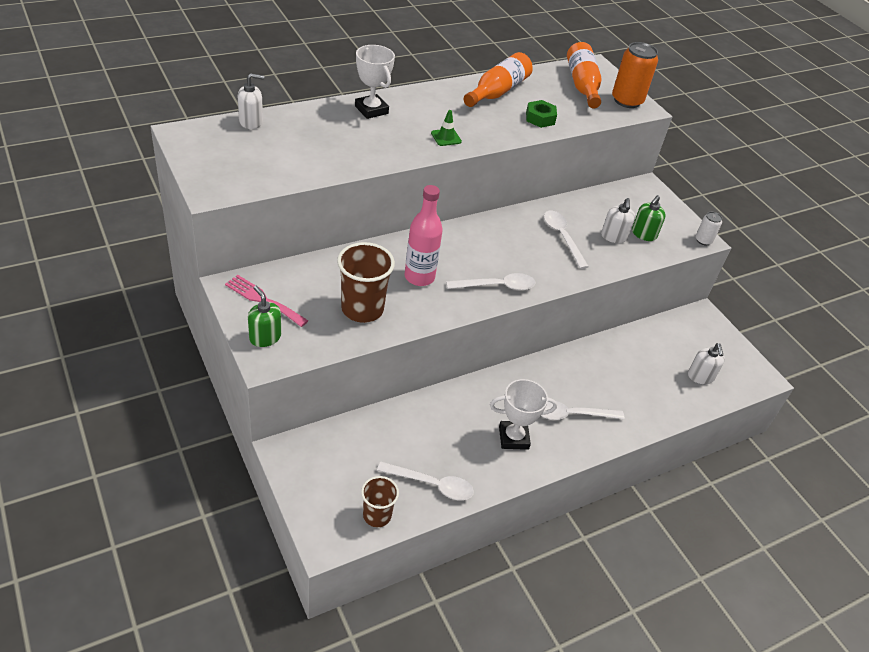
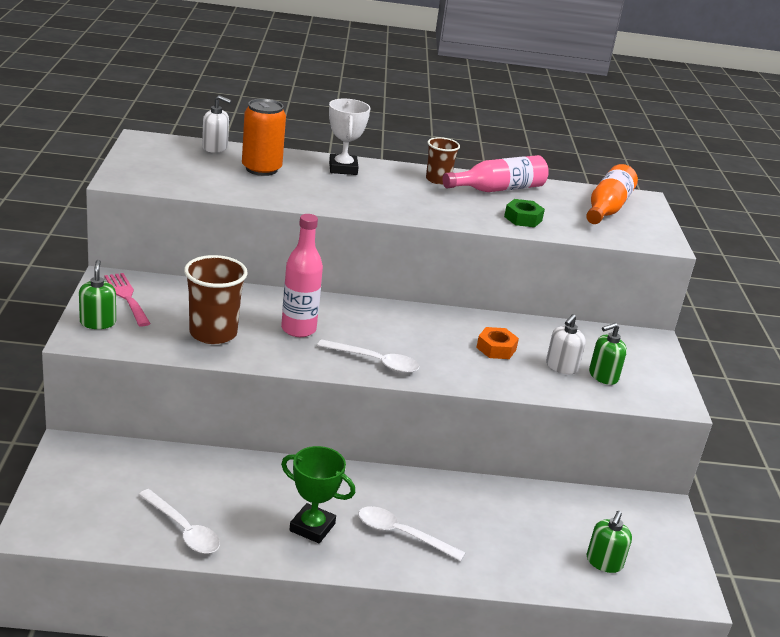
camera: 30 degrees right, 15 degrees down
brown cup [361,476,399,527] -> brown cup moved to [426,137,460,184]
green traffic cone [431,110,462,146] -> none
orange bottle [464,52,533,107] -> pink bottle [442,155,549,192]
white trophy [490,379,557,450] -> green trophy [281,446,355,543]
white spoon [544,211,589,269] -> orange nut [476,327,519,359]
orange can [612,42,658,108] -> orange can moved to [242,99,286,176]
white soap dispenser [688,343,725,384] -> green soap dispenser [586,511,632,573]
white can [696,212,722,245] -> none

